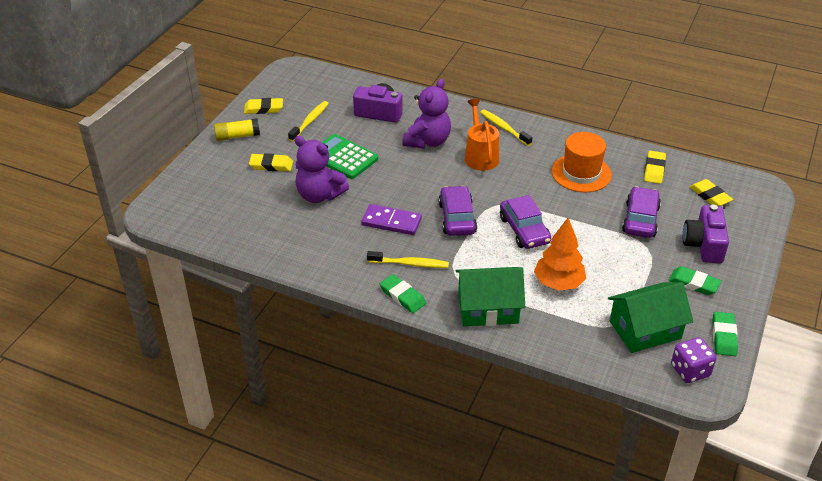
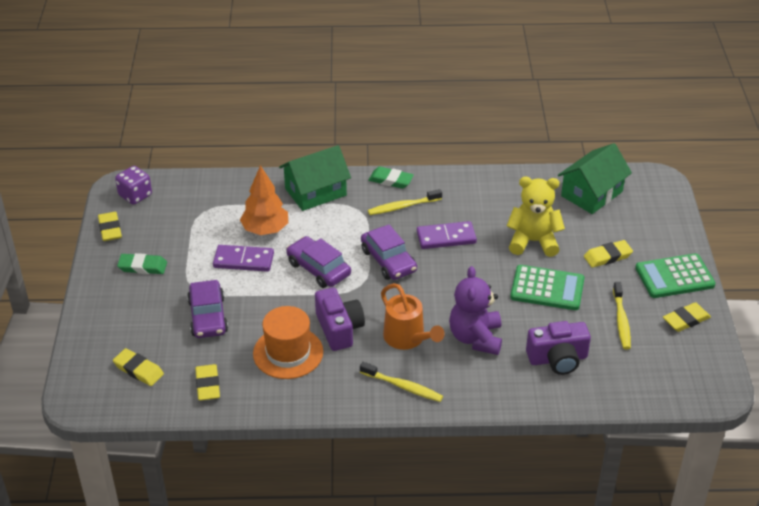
camera: 155 degrees right, 0 degrees up
yellow glue stick [214,118,260,141] -> green calculator [635,253,715,298]
purple teddy bear [294,136,349,203] -> yellow teddy bear [507,177,565,257]
green house [608,282,694,353] -> green house moved to [558,143,632,214]
purple camera [683,204,729,263] -> purple camera moved to [315,287,365,351]
green eraser [712,312,738,356] -> yellow eraser [98,212,122,241]
none -> purple domino [213,245,274,272]

